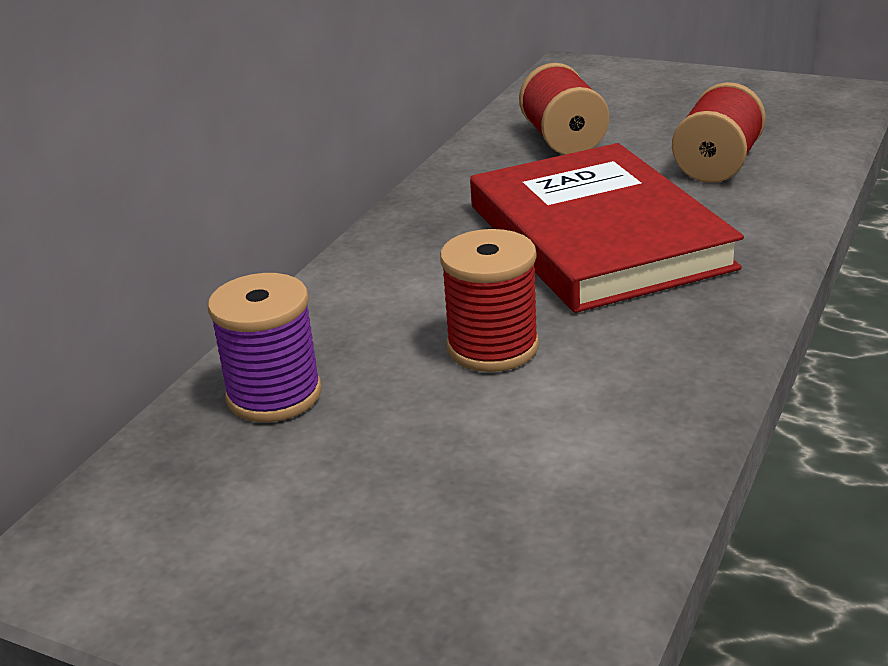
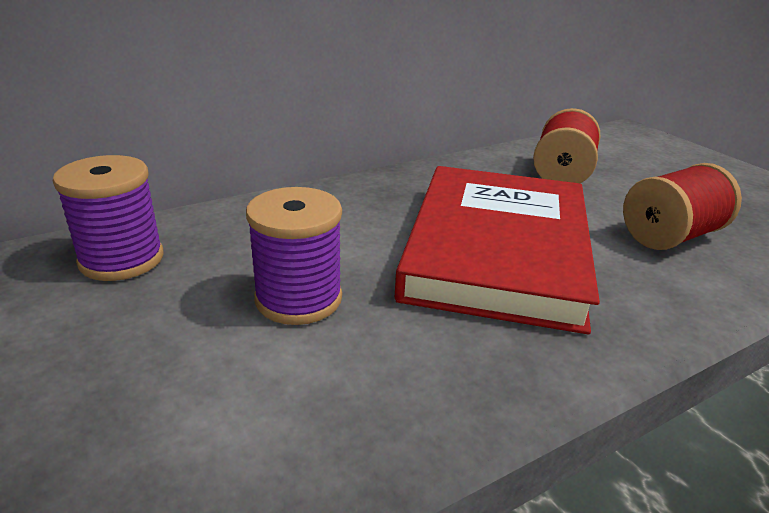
camera: 30 degrees right, 0 degrees up
red spool [440,229,539,372] -> purple spool [246,187,342,325]

